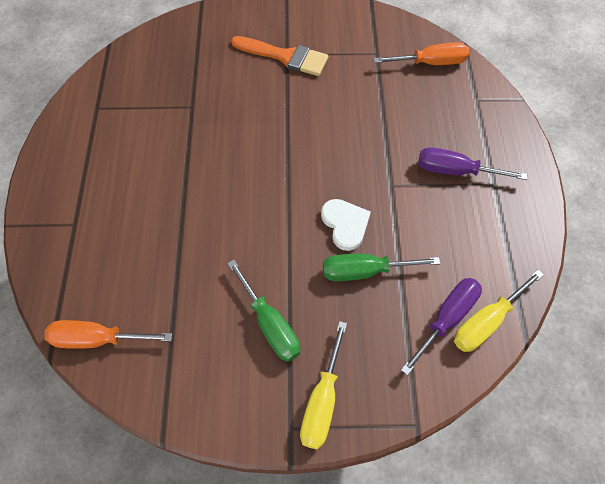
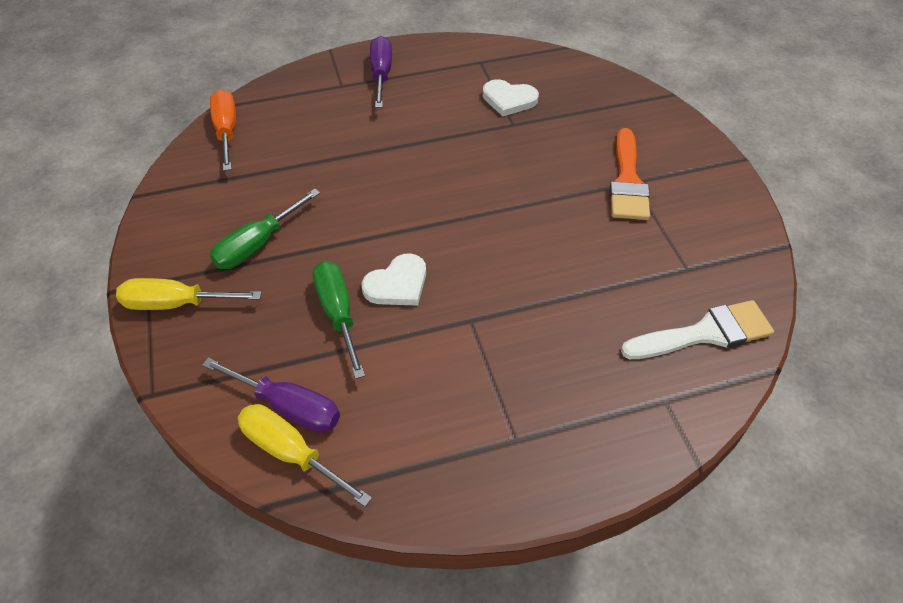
camera: 75 degrees right, 10 degrees down
orange screwdriver [373,42,469,65] -> white brush [621,300,774,359]
purple screwdriver [418,147,527,180] -> purple screwdriver moved to [370,36,392,108]
none -> white heart [483,79,539,117]

